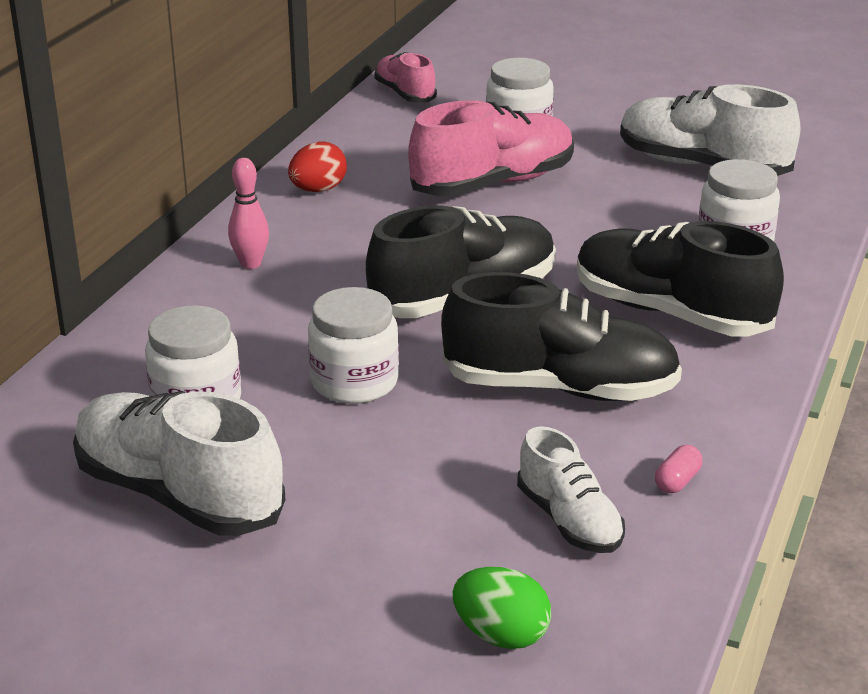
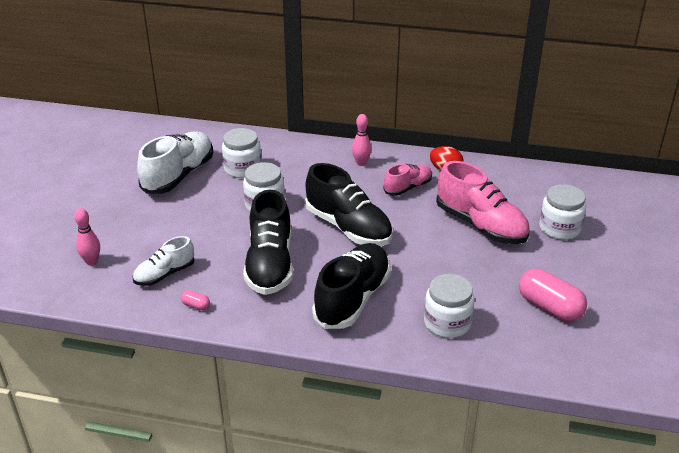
camera: 80 degrees right, 5 degrees up
pink shoe [374,52,437,102] -> pink shoe moved to [383,164,432,196]
green egg [453,567,551,649] -> pink bowling pin [74,208,100,265]
white shoe [620,84,801,176] -> pink capsule [519,268,587,321]

